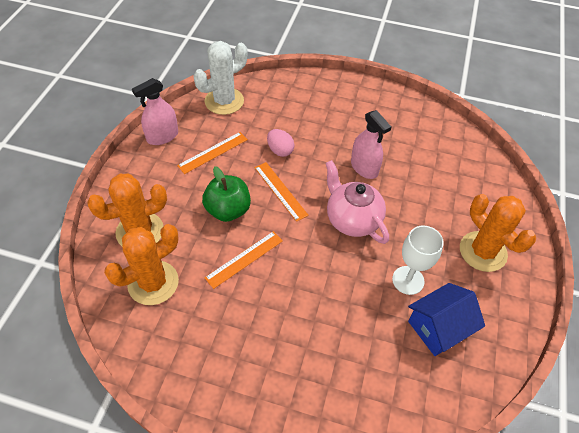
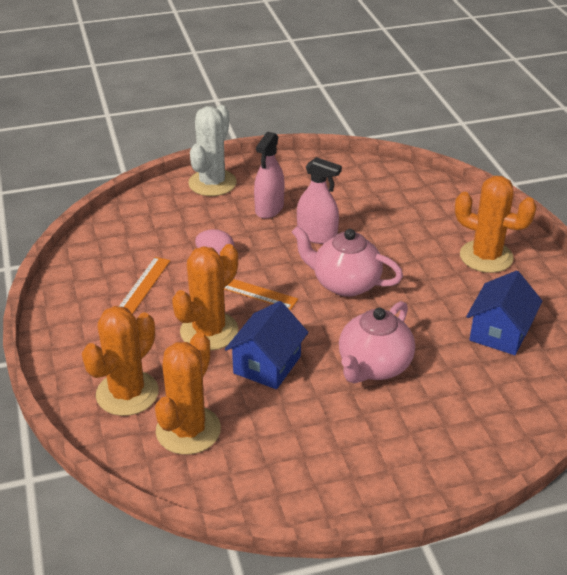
camera: 30 degrees left, 15 degrees down
pink spray bottle [132,78,178,145] -> pink spray bottle moved to [254,132,284,219]
white cactus [194,41,247,115] -> white cactus moved to [188,105,237,196]
green apple [202,166,251,222] -> orange cactus [172,244,238,351]
orange ruler [205,231,283,289] -> blue house [225,301,308,389]
white goblet [392,226,444,295] -> none
none -> pink teapot [339,301,415,383]

